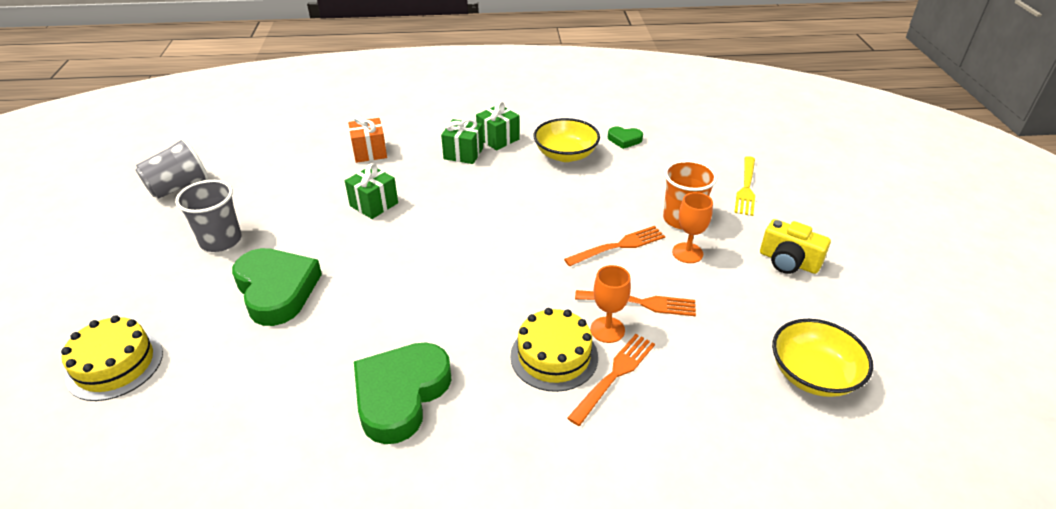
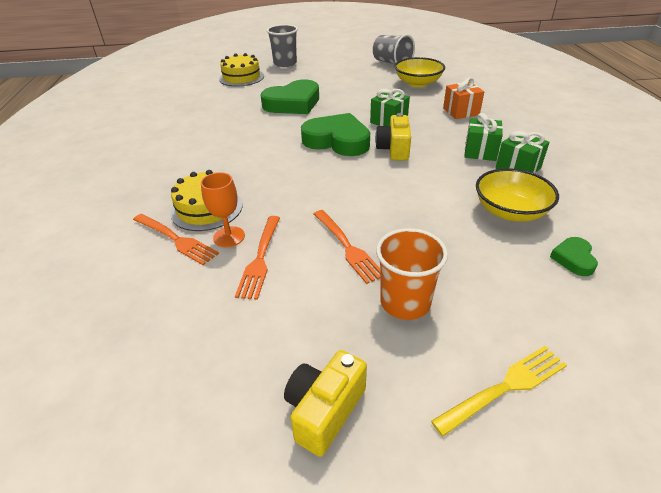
camera: 90 degrees right, 0 degrees up
grey cup [175,180,242,252] -> grey cup moved to [267,24,298,67]
green heart [354,342,452,444] -> green heart moved to [301,113,370,156]
orange goblet [672,192,713,263] -> none
yellow fork [734,156,755,216] -> yellow fork turned 135 degrees clockwise [431,346,567,436]
yellow bowl [772,319,873,397] -> yellow bowl moved to [395,57,445,87]
none -> yellow camera [375,113,411,160]

